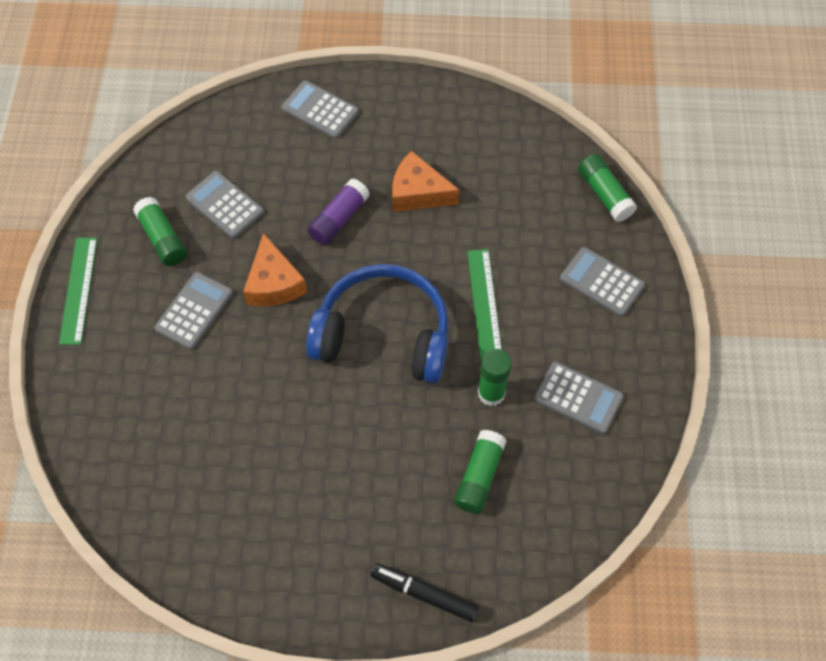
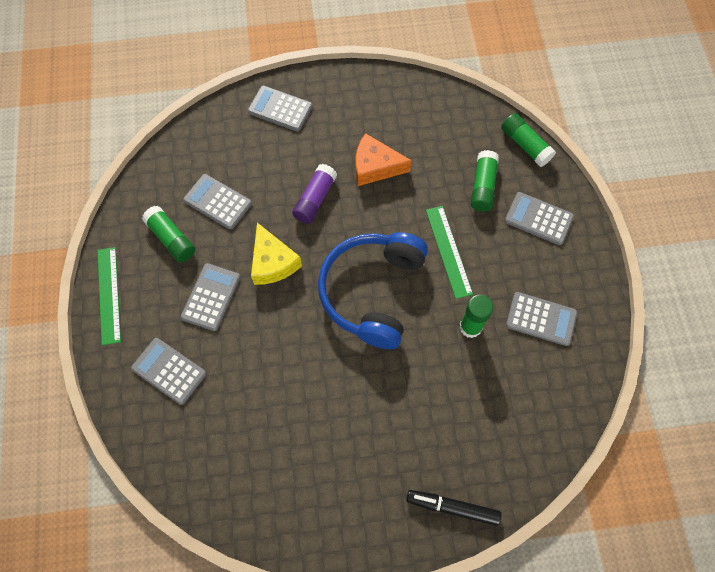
camera: 10 degrees left, 5 degrees up
orange cheese [243,233,307,306] -> yellow cheese [251,223,302,285]
blue headphones [306,264,449,383] -> blue headphones turned 75 degrees counterclockwise [318,232,428,349]
green glue stick [454,430,507,514] -> green glue stick moved to [471,150,499,211]
none -> grey calculator [131,338,206,405]

